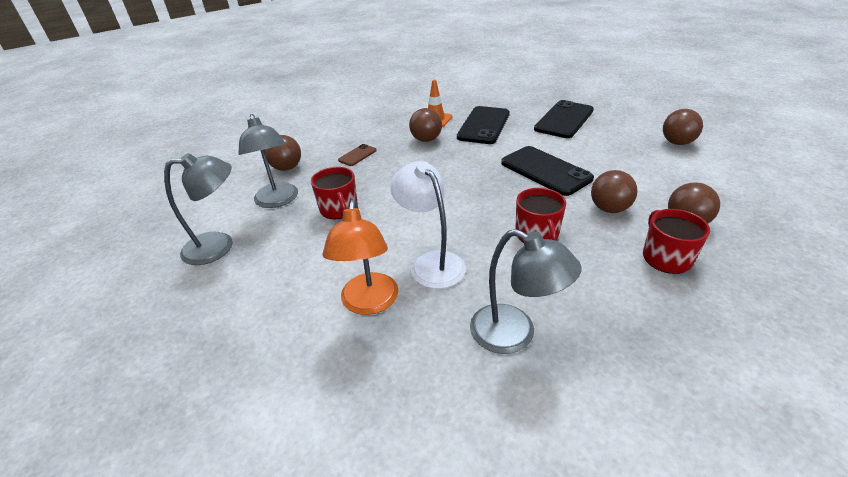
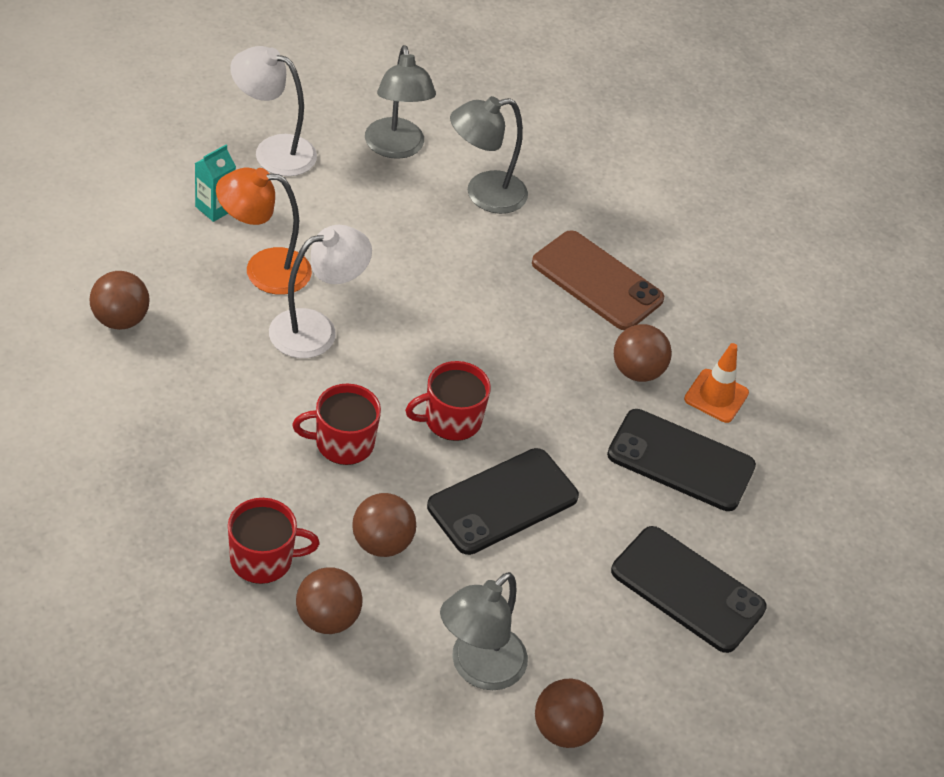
camera: 85 degrees right, 10 degrees up
brown ball [264,135,301,171] -> brown ball moved to [90,271,150,330]
red mug [311,167,358,219] -> red mug moved to [405,361,491,441]
brown phone [338,144,377,166] -> brown phone [532,230,664,330], size x2.05
grey lamp [470,229,582,354] -> grey lamp moved to [440,572,528,690]
none -> turquoise carton [195,145,236,222]
none -> white lamp [230,46,317,176]

